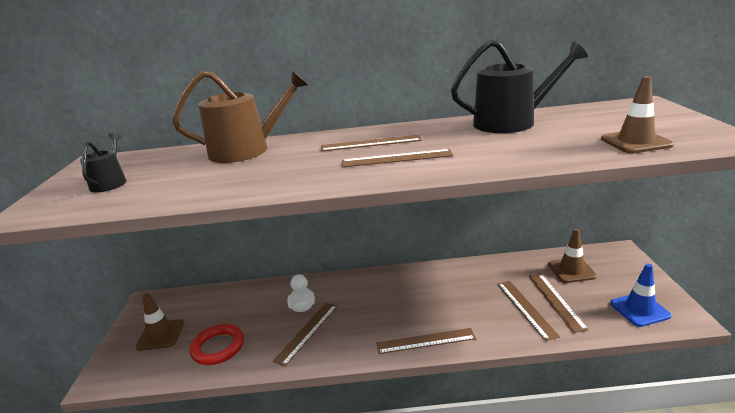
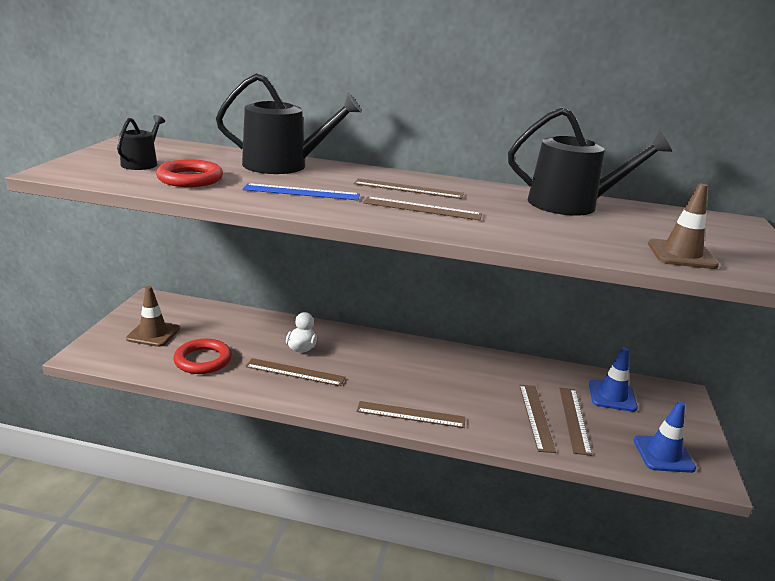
camera: 10 degrees right, 0 degrees up
brown watering can [172,70,309,163] -> black watering can [216,73,362,174]
brown ruler [273,303,338,366] -> brown ruler turned 60 degrees clockwise [245,358,345,386]
brown traffic cone [548,229,597,283] -> blue traffic cone [589,347,638,412]
none -> red ring [156,159,223,187]
none -> blue ruler [243,183,360,200]

